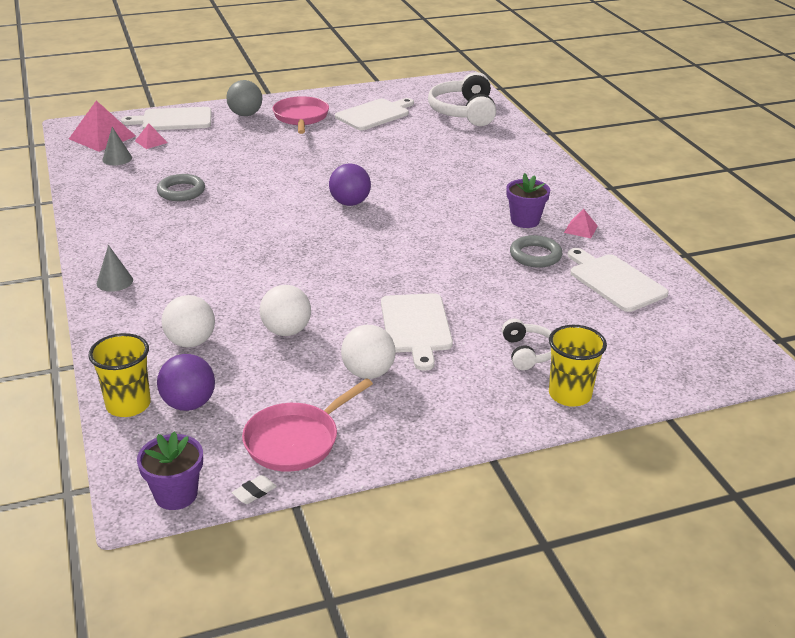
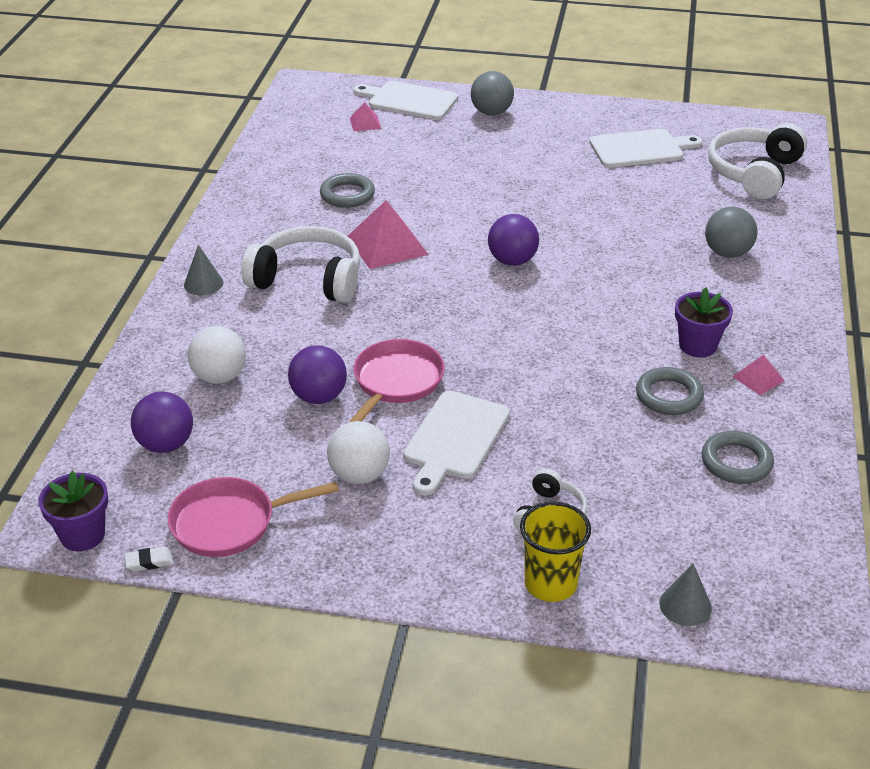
camera: 30 degrees right, 5 degrees up
pink pyramid [69,100,136,152] -> pink pyramid moved to [348,200,429,269]
yellow cup [88,333,151,417] -> none
grey cone [102,127,132,165] -> grey cone moved to [659,563,712,626]
white ball [260,285,311,336] -> purple ball [288,345,347,404]
pink pan [272,96,329,134] -> pink pan moved to [348,339,445,423]
white cutting board [568,248,669,312] -> grey ring [702,431,774,484]
none -> white headphones [241,226,360,303]
none -> grey ball [705,207,757,258]

